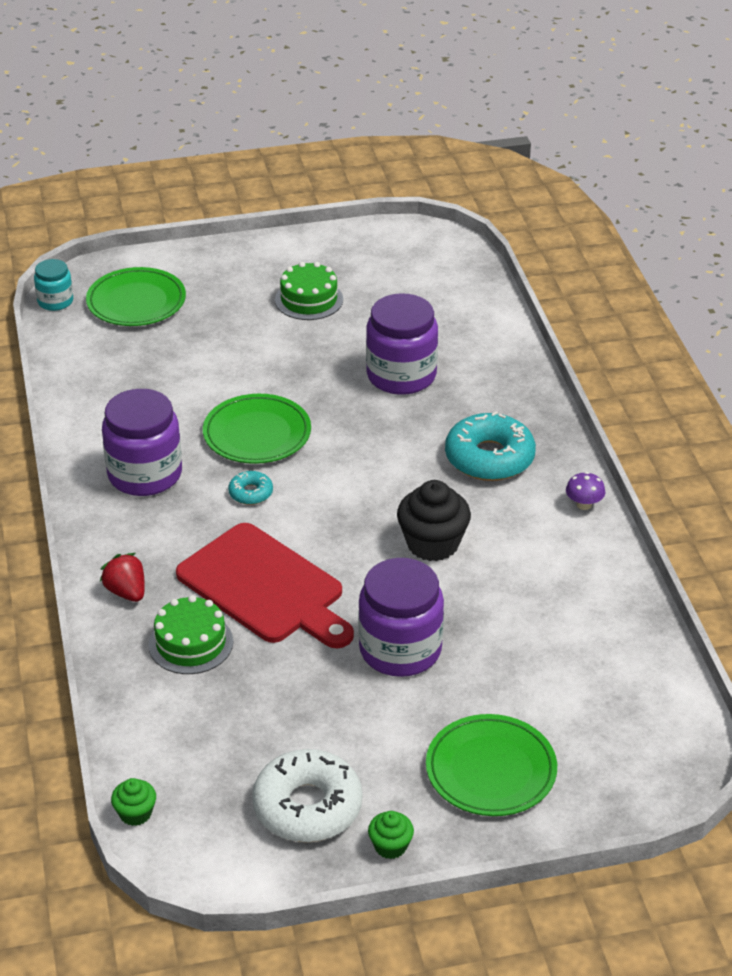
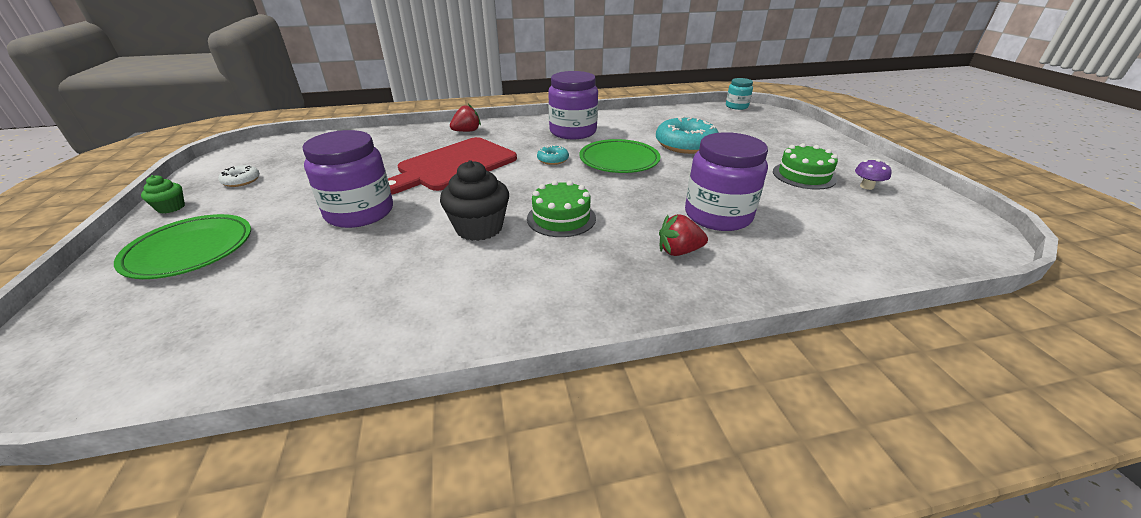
camera: 90 degrees right, 5 degrees down
green plate [86,267,186,326] -> none
green cupcake [111,778,156,826] -> none
green cake [149,595,233,674] -> green cake moved to [527,180,596,237]
white donut [252,749,362,842] -> white donut [218,165,260,187], size x0.48
turquoise donut [445,411,536,481] -> turquoise donut moved to [656,116,719,154]
purple mushroom [566,472,605,510] -> purple mushroom moved to [855,159,892,190]
none -> red strawberry [659,214,708,256]

